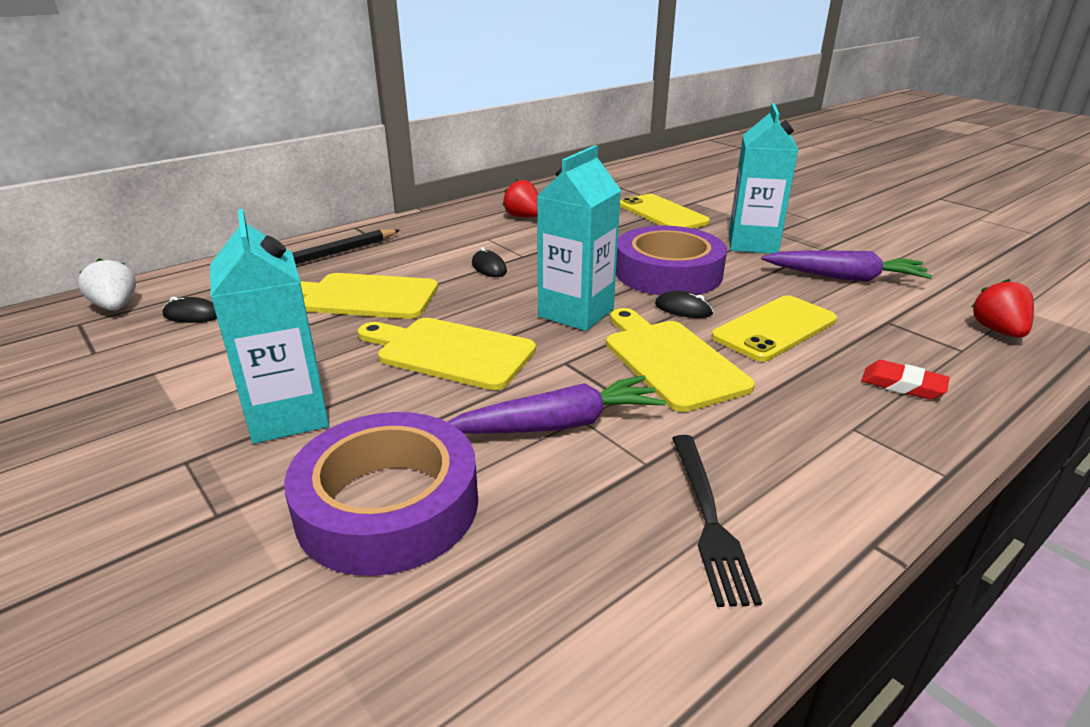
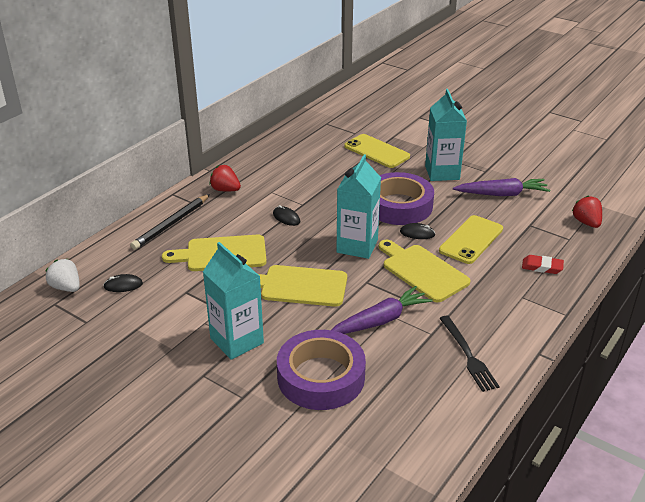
camera: 15 degrees left, 5 degrees up
red strawberry [502,179,538,217] -> red strawberry moved to [210,165,241,192]

